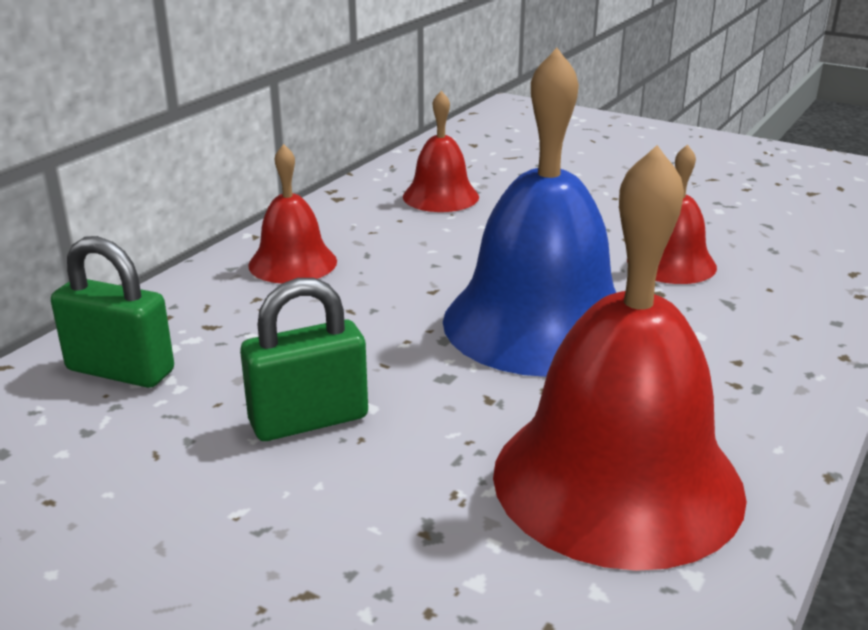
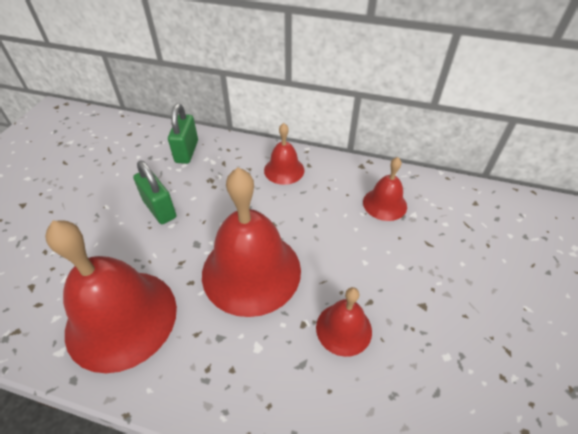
camera: 75 degrees right, 20 degrees up
blue bell [443,48,616,377] -> red bell [202,167,301,317]

